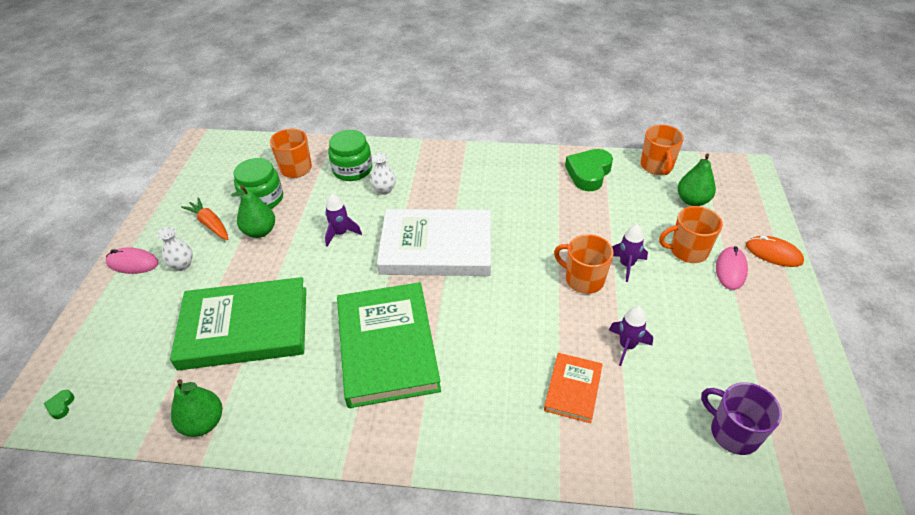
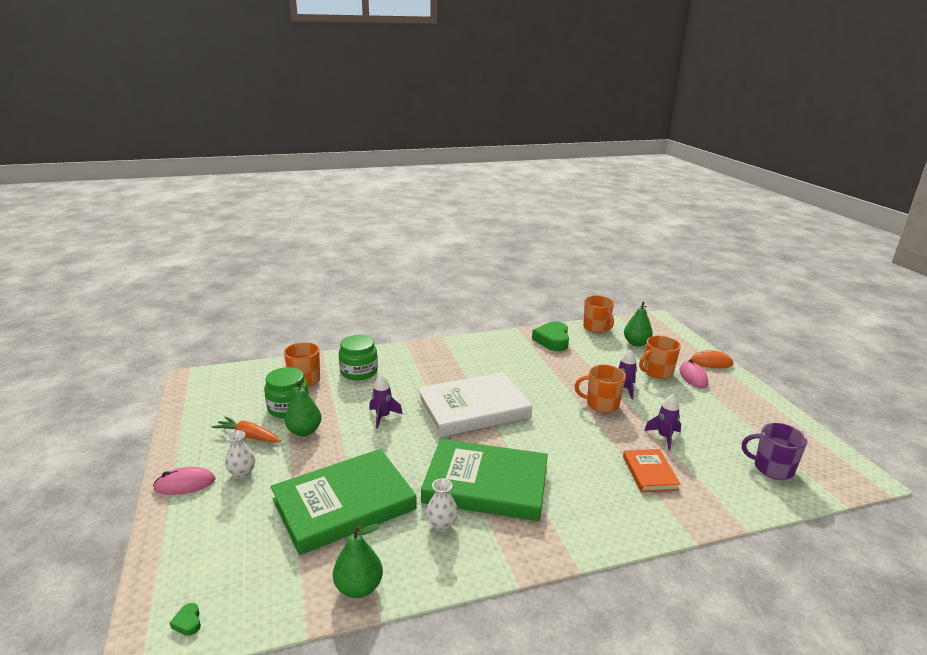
camera: 25 degrees left, 20 degrees down
green book [337,282,441,408] -> green book turned 45 degrees counterclockwise [421,439,548,521]
white vase [370,153,396,195] -> white vase moved to [426,478,458,531]

